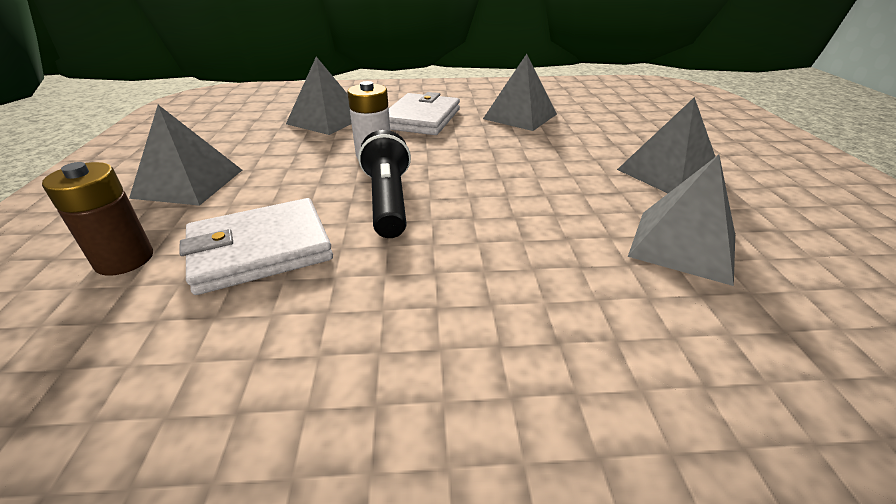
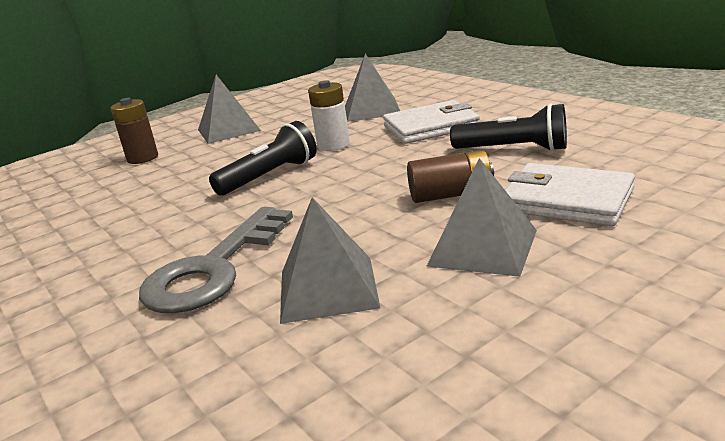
camera: 60 degrees right, 10 degrees down
white wallet [179,198,333,295] -> white wallet moved to [505,163,635,226]
grey pyramid [483,54,557,131] -> black flashlight [450,103,567,152]
none -> grey key [139,207,293,313]
none -> brown battery [407,150,494,203]

